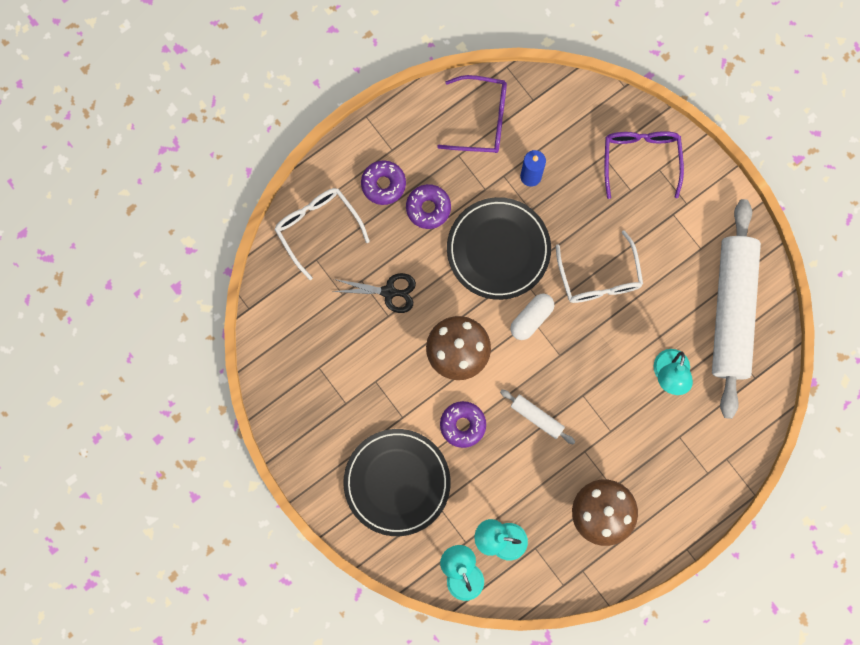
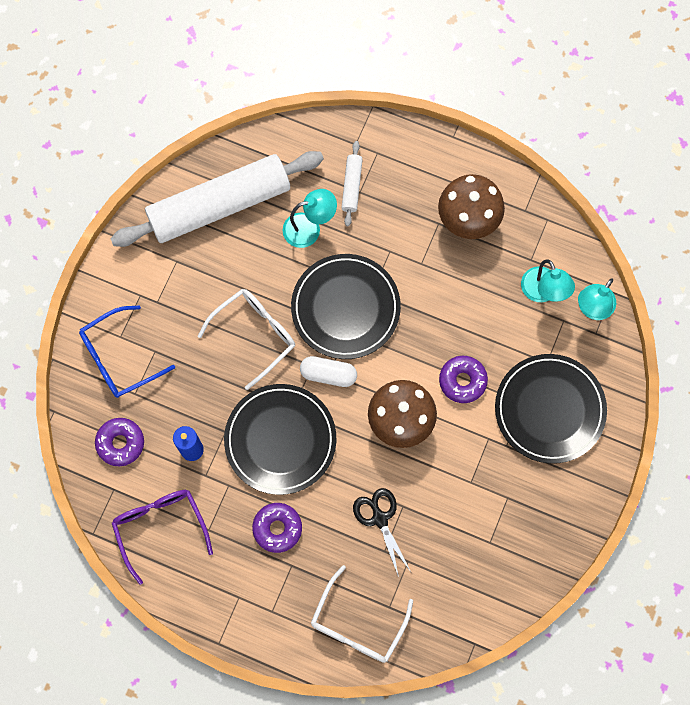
camera: 120 degrees left, 5 degrees down
purple donut [361,160,406,205] -> purple donut moved to [95,418,144,466]
white rolling pin [500,389,575,445] -> white rolling pin moved to [341,141,363,226]
purple glasses [604,131,684,199] -> blue glasses [79,305,175,398]
none -> black plate [291,254,401,359]

